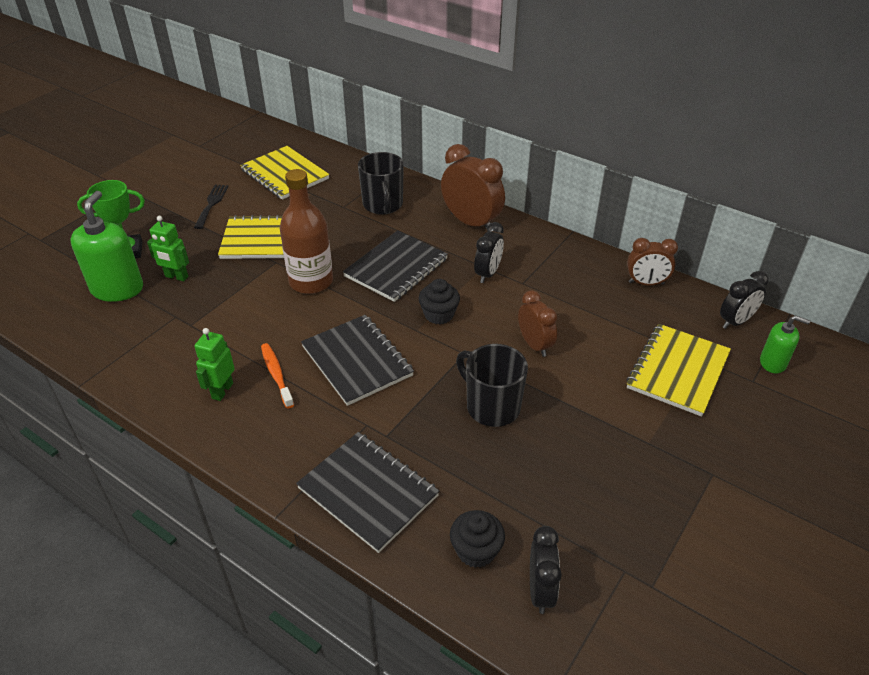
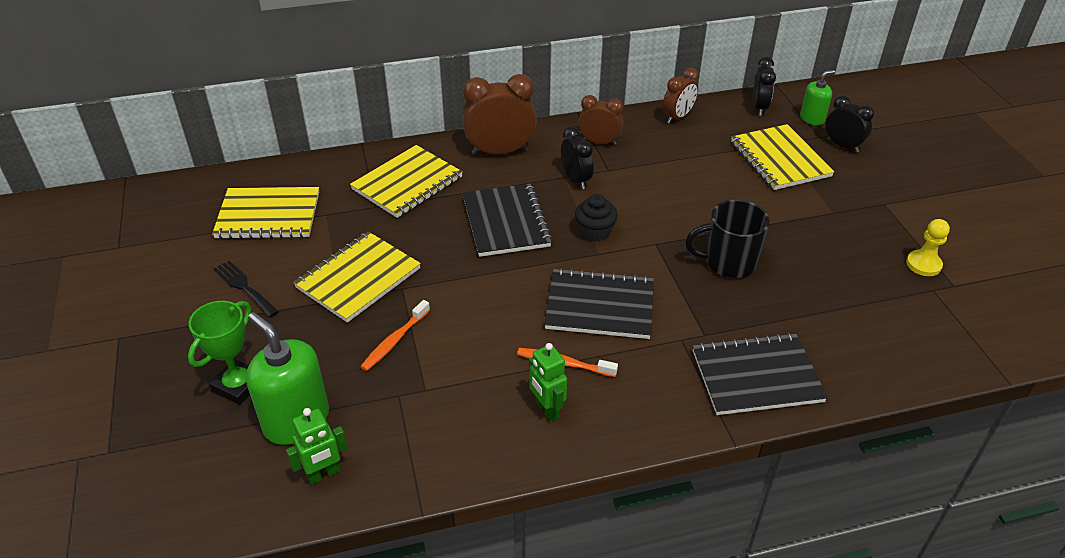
camera: 50 degrees left, 0 degrees up
green robot [147,216,189,281] -> green robot moved to [286,408,347,484]
brown bottle [280,169,333,294] -> none
black mug [358,152,404,215] -> yellow notebook [350,145,463,218]
black cupcake [450,510,505,568] -> none
brown clock [518,290,557,357] -> brown clock moved to [578,95,623,145]
black clock [530,526,562,614] -> black clock moved to [826,95,874,152]
none -> orange toothbrush [360,300,430,371]
none -> yellow pawn [906,219,950,276]

